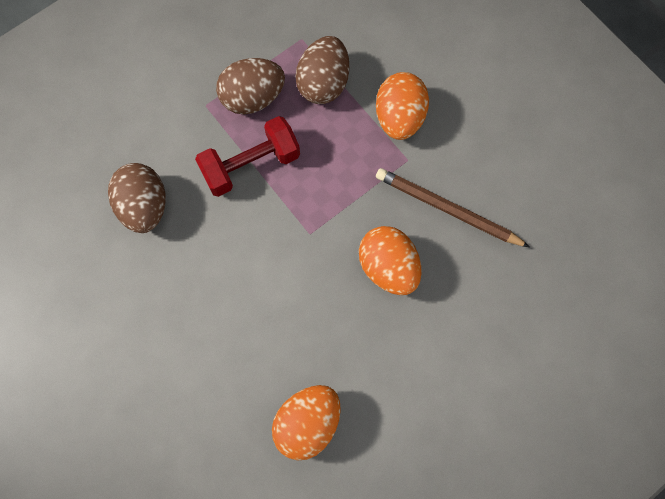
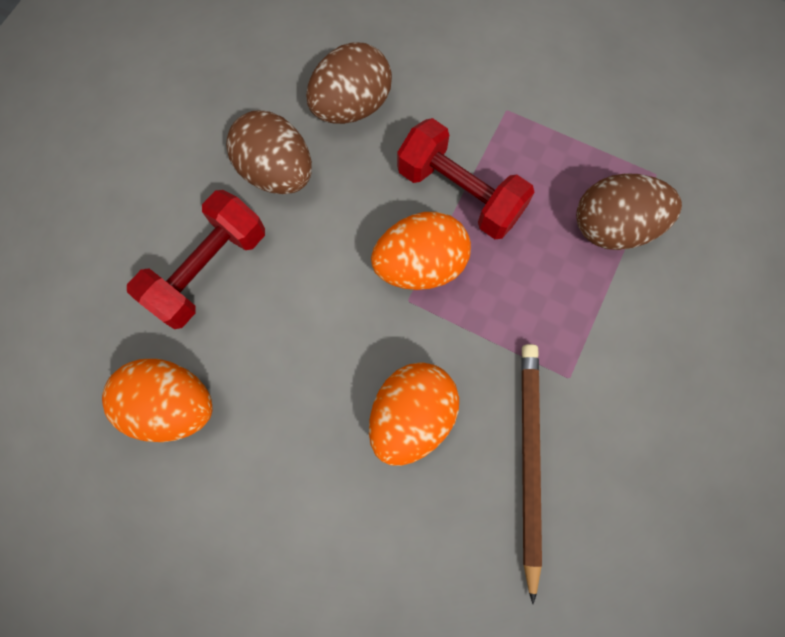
camera: 65 degrees right, 0 degrees up
brown egg [216,58,285,114] -> brown egg moved to [226,111,312,194]
orange egg [376,72,429,140] -> orange egg moved to [371,212,471,290]
none -> red dumbbell [127,190,265,329]

